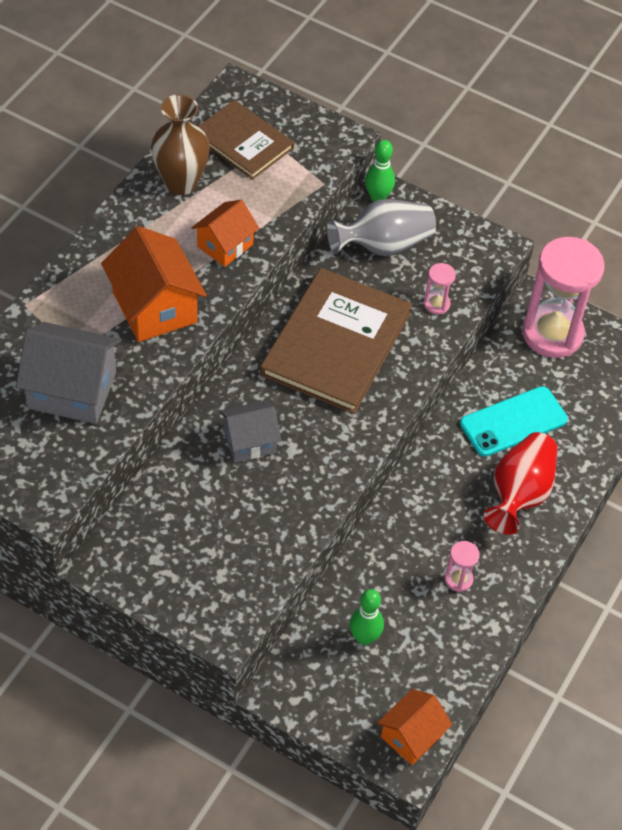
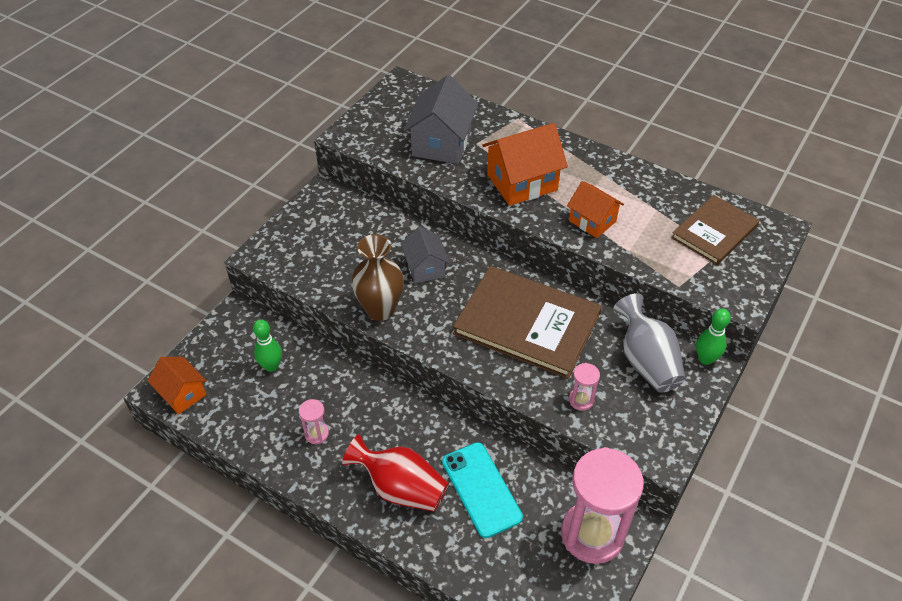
camera: 95 degrees right, 5 degrees down
brown vase [151,94,210,195] -> brown vase moved to [351,234,404,321]

